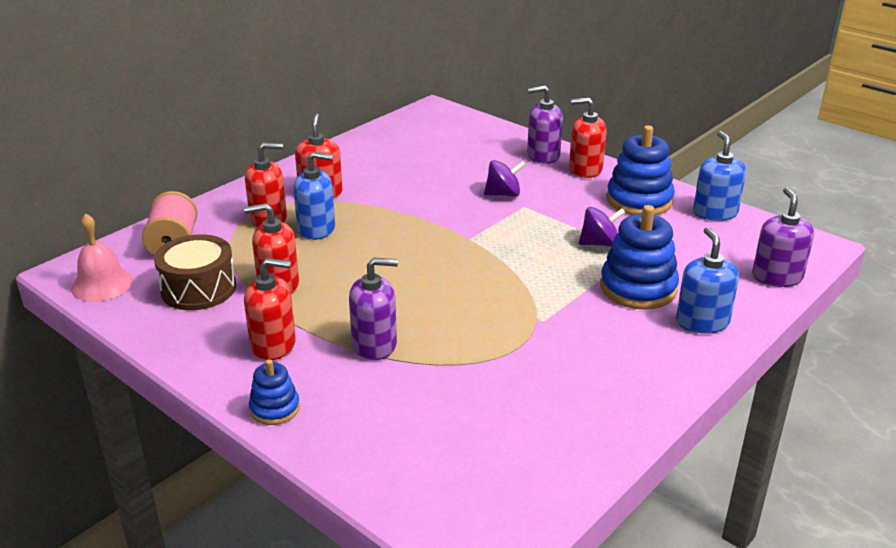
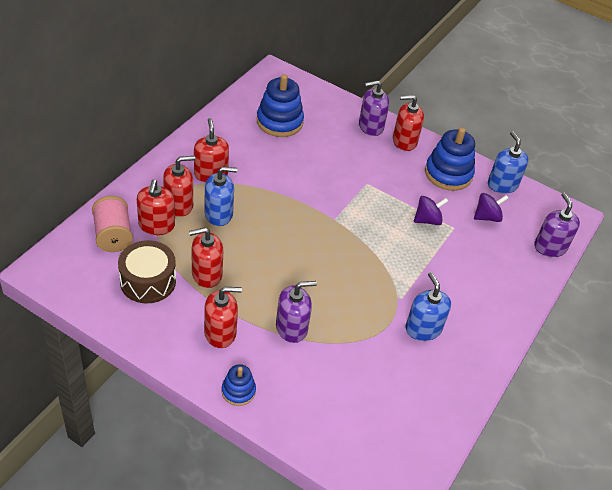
camera: 15 degrees left, 15 degrees up
pink bell [71,213,133,302] -> none
purple spinning top [484,160,526,197] -> purple spinning top moved to [474,193,508,222]
blue stacking toy [600,205,679,310] -> blue stacking toy moved to [257,74,304,137]
blue soap dispenser [676,227,739,334] -> blue soap dispenser moved to [405,272,451,341]
none -> red soap dispenser [137,180,175,235]

